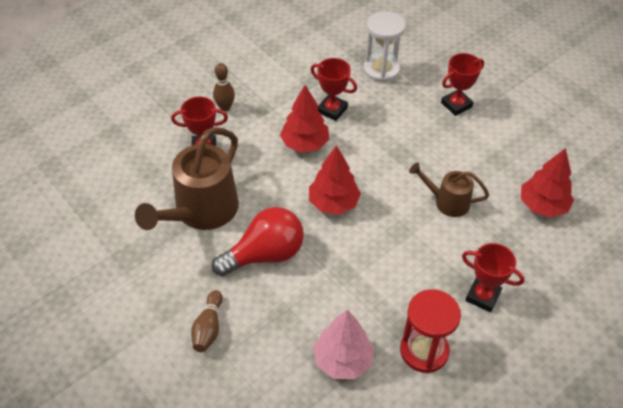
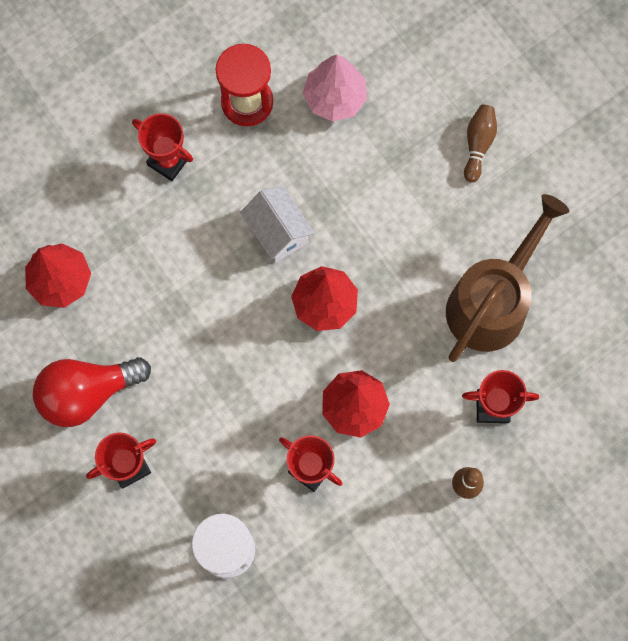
camera: 175 degrees left, 25 degrees up
red light bulb [212,207,304,276] -> red light bulb moved to [33,357,151,427]
brown watering can [409,163,489,217] -> none
none -> white house [240,186,314,263]

